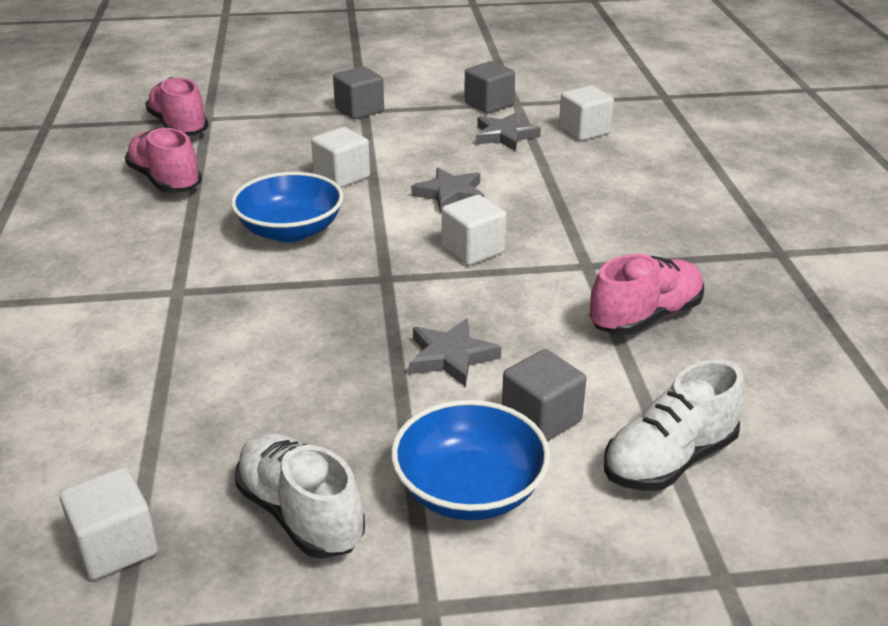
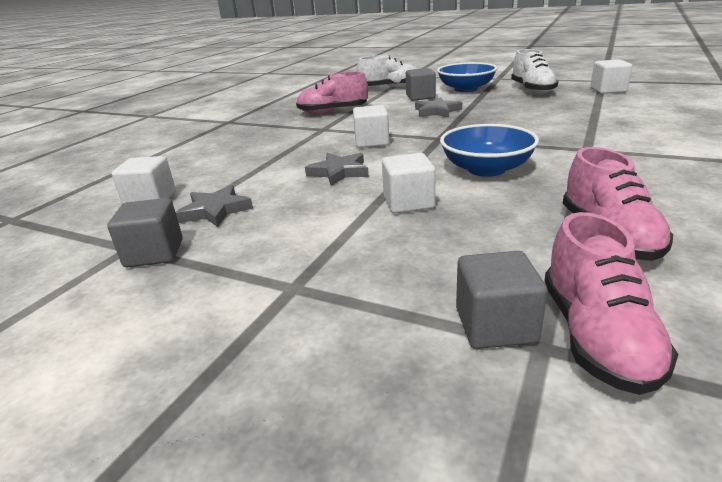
camera: 145 degrees left, 5 degrees down
grey cube [333,66,384,119] -> grey cube moved to [456,251,548,349]

